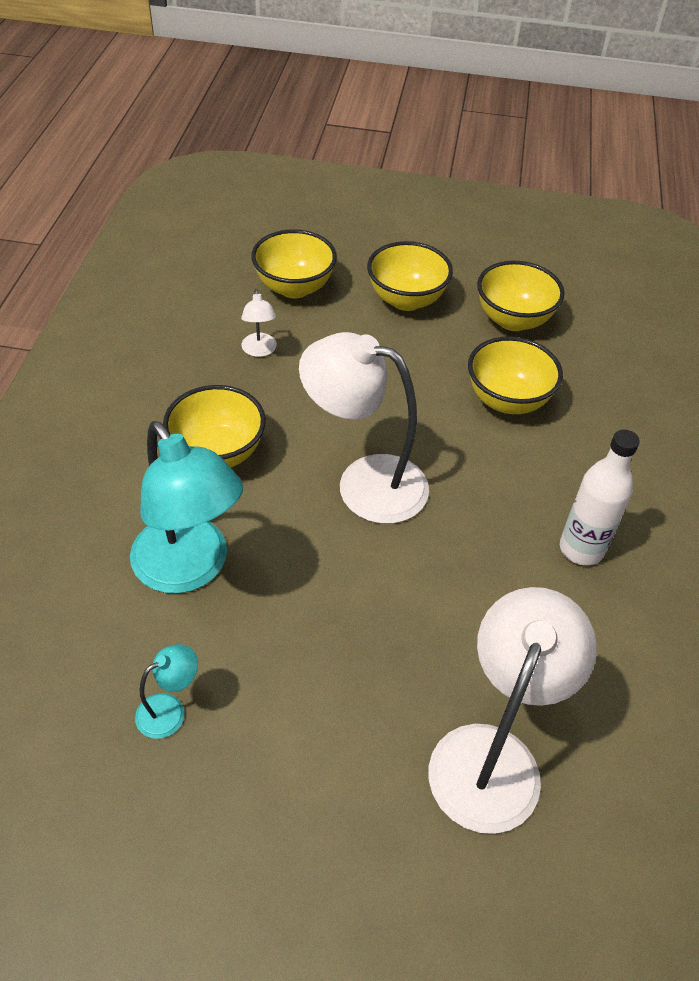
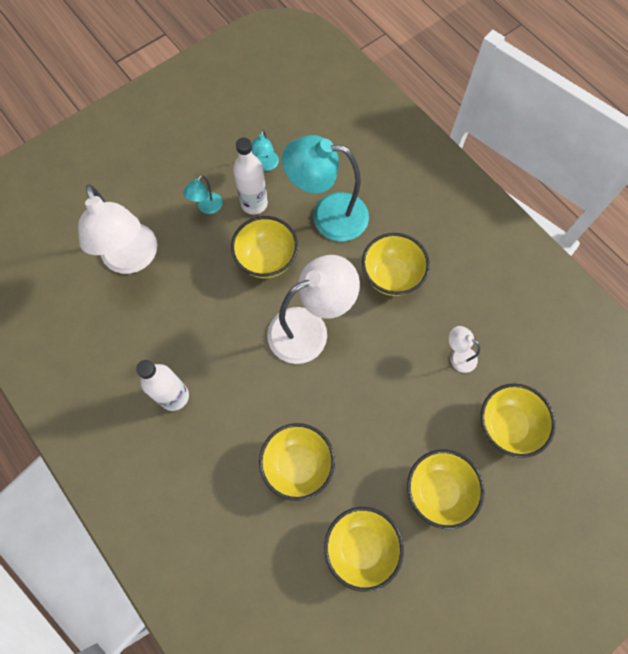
camera: 135 degrees right, 20 degrees up
none -> turquoise lamp [183,175,223,214]
none -> yellow bowl [231,216,298,278]
none -> white bottle [233,138,268,215]

